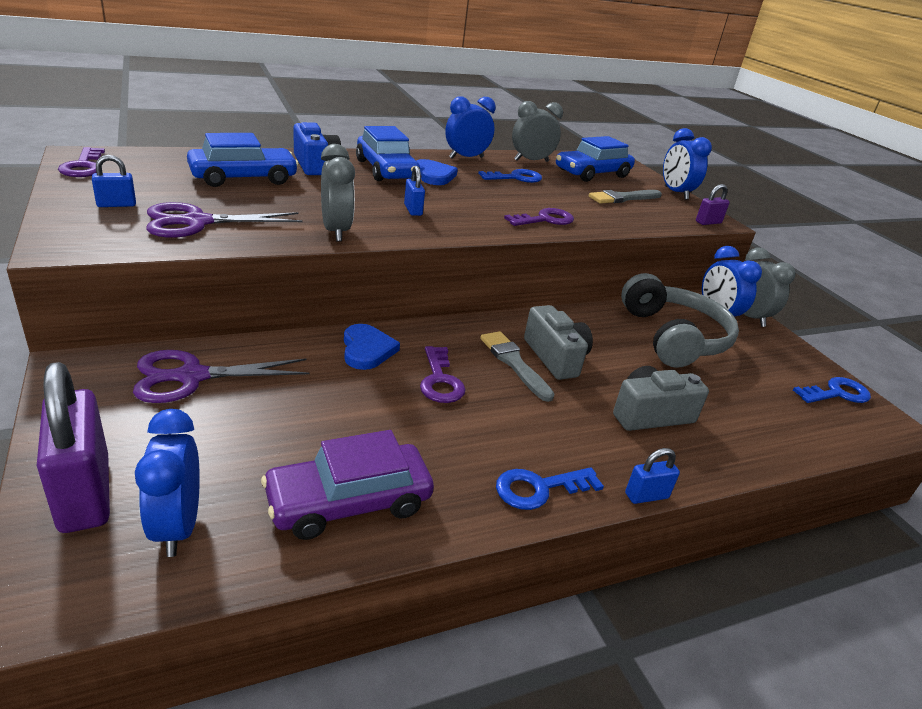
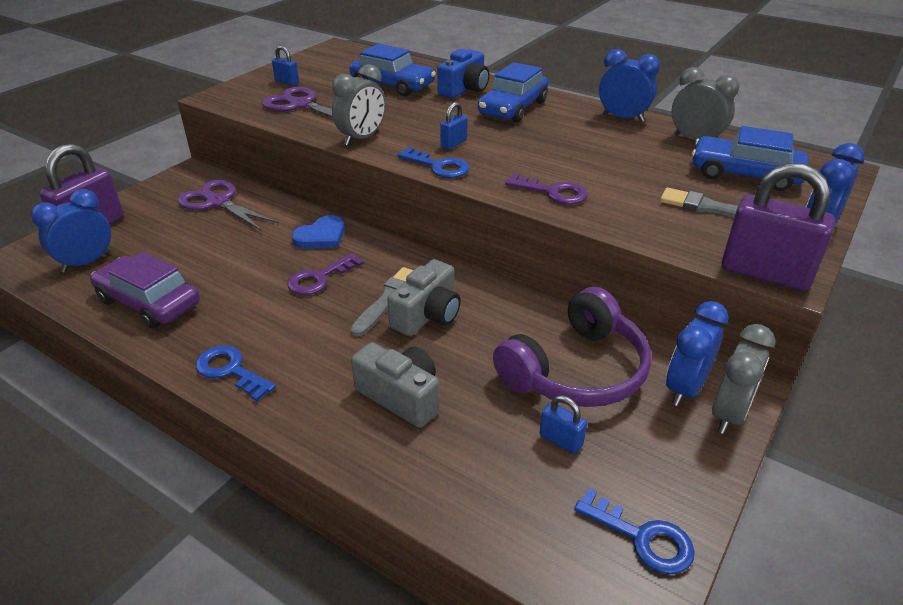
camera: 60 degrees right, 5 degrees up
purple key [58,147,105,177] -> none
blue heart [416,159,458,185] -> none
blue key [479,169,542,183] -> blue key moved to [397,147,469,178]
grey headphones [621,273,739,368] -> purple headphones [493,287,651,407]
blue padlock [625,448,680,504] -> blue padlock moved to [540,395,587,454]
purple padlock [696,184,730,225] -> purple padlock [722,163,835,291], size x2.11

